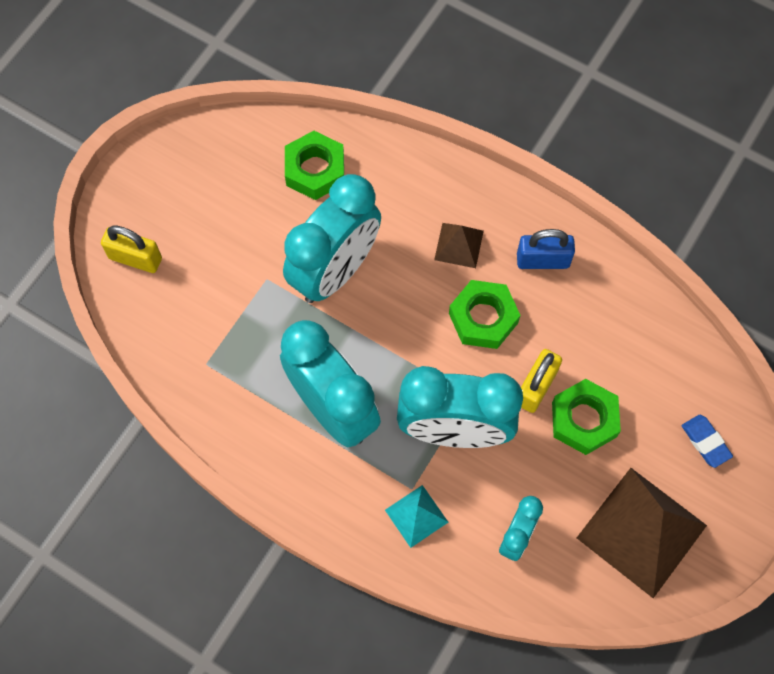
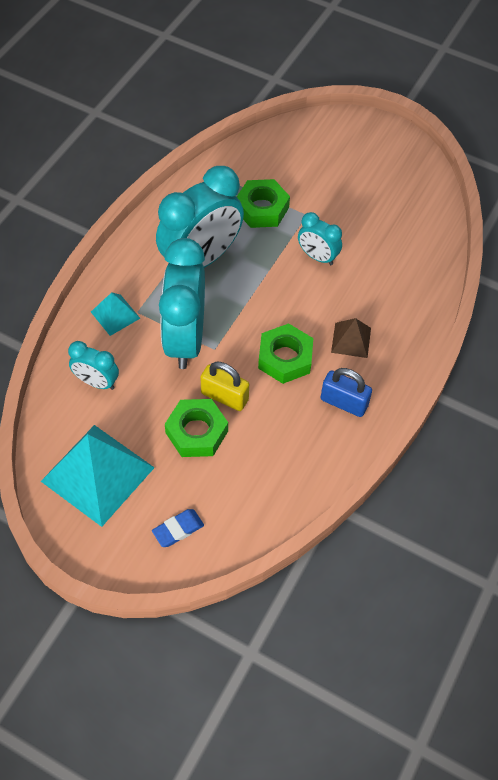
camera: 85 degrees right, 10 degrees down
yellow padlock [101,226,162,273] -> none
turquoise clock [283,174,381,303] -> turquoise clock [298,212,342,265], size x0.50
green nut [285,131,344,200] -> green nut moved to [237,179,290,228]
blue padlock [517,229,575,269] -> blue padlock turned 60 degrees counterclockwise [320,368,372,417]
brown pyramid [577,468,707,598] -> turquoise pyramid [41,425,155,527]

